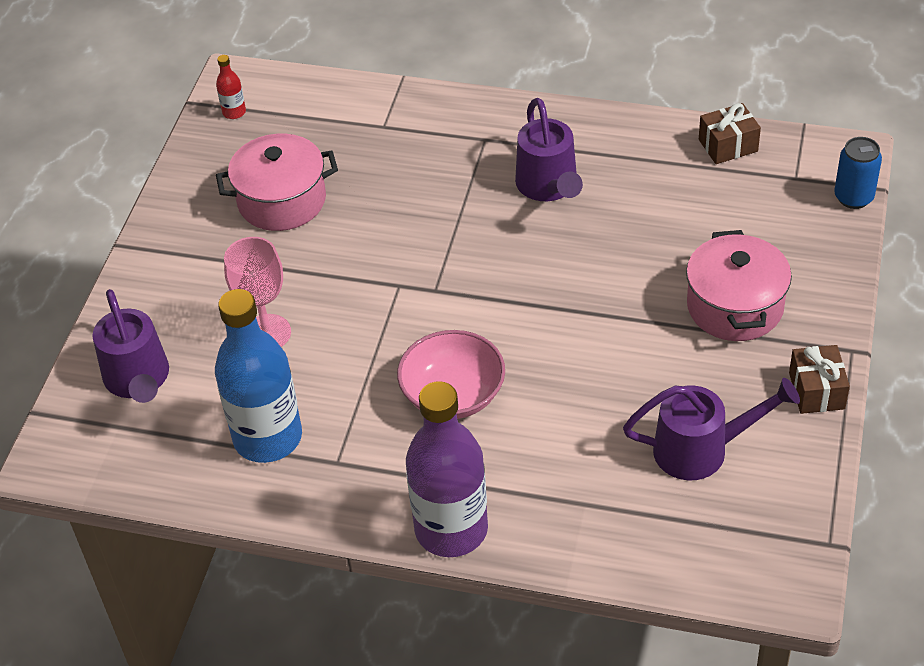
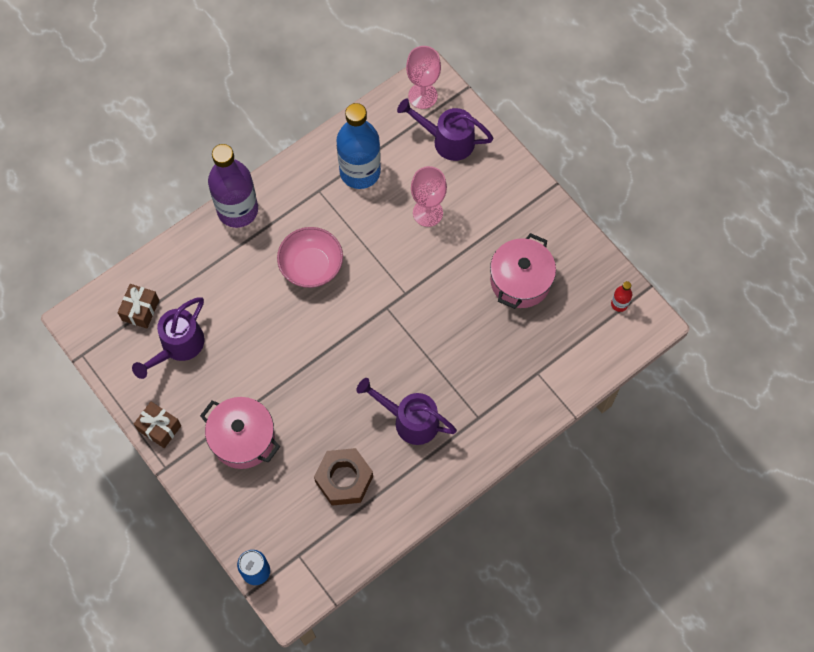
camera: 125 degrees right, 20 degrees up
brown gift [699,103,761,164] -> brown gift moved to [117,284,159,329]
none -> brown nut [314,448,373,506]
none -> pink goblet [406,46,441,109]

